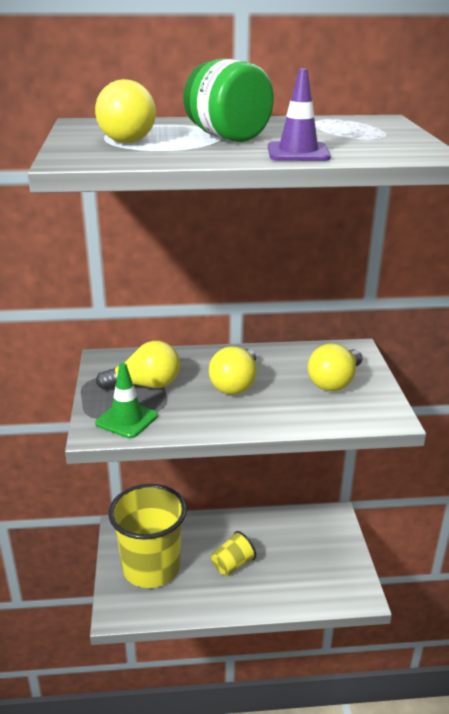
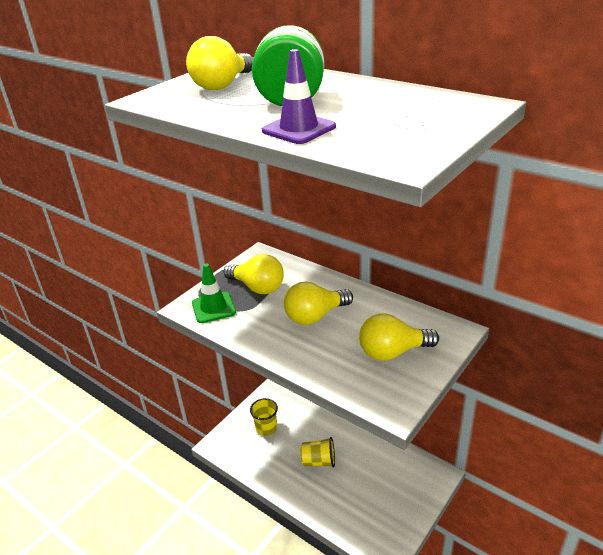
camera: 45 degrees right, 5 degrees up
yellow cup [109,484,187,588] -> yellow cup [250,398,278,436], size x0.45

